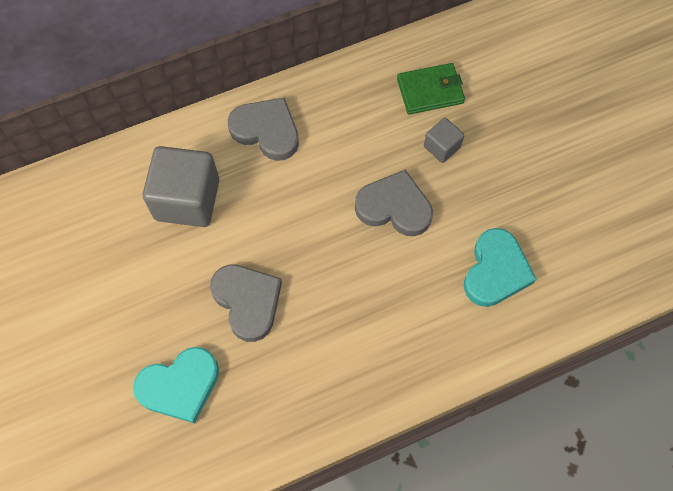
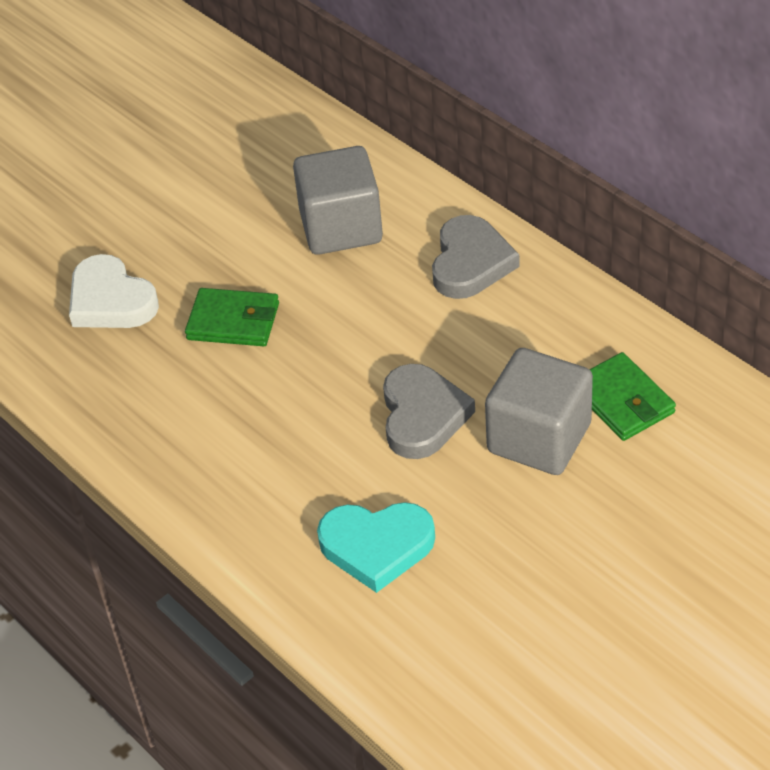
camera: 75 degrees right, 20 degrees down
turquoise heart [133,347,219,424] -> white heart [69,254,159,328]
grey heart [210,264,282,342] -> green wallet [185,288,279,346]
grey cube [424,118,464,163] -> grey cube [485,348,593,475], size x2.00

